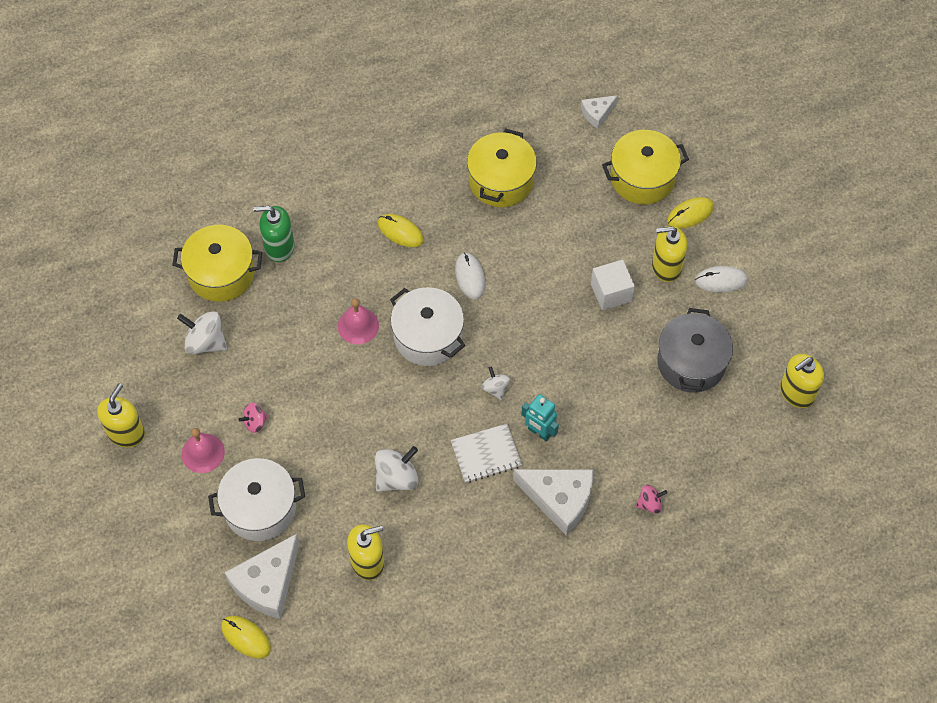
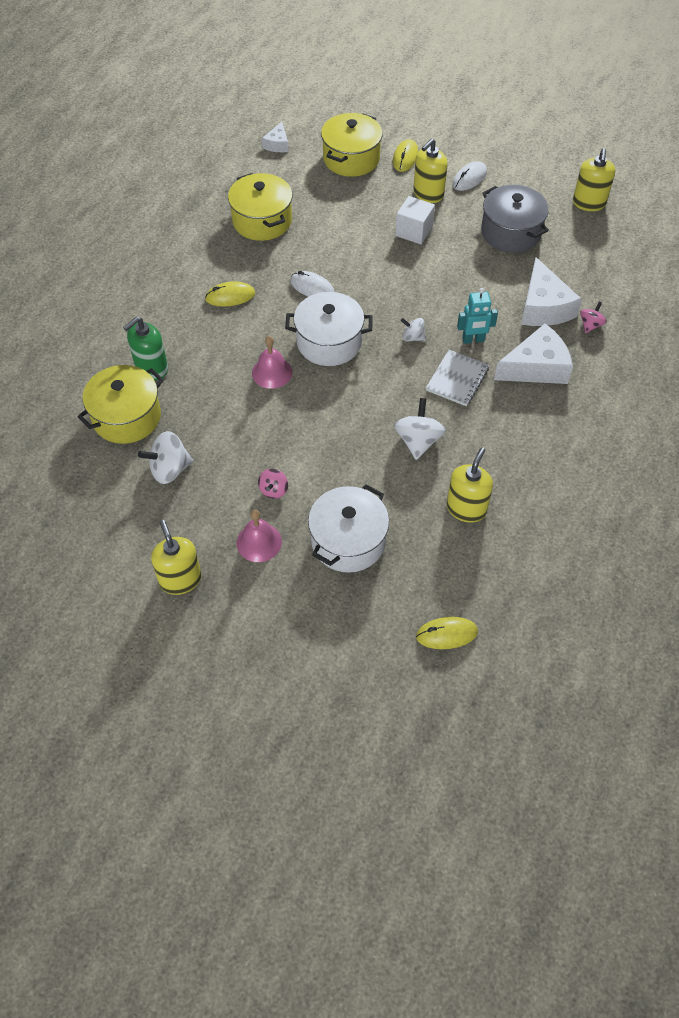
camera: 45 degrees left, 5 degrees down
white cheese [225,534,300,619] -> white cheese moved to [521,257,582,326]

